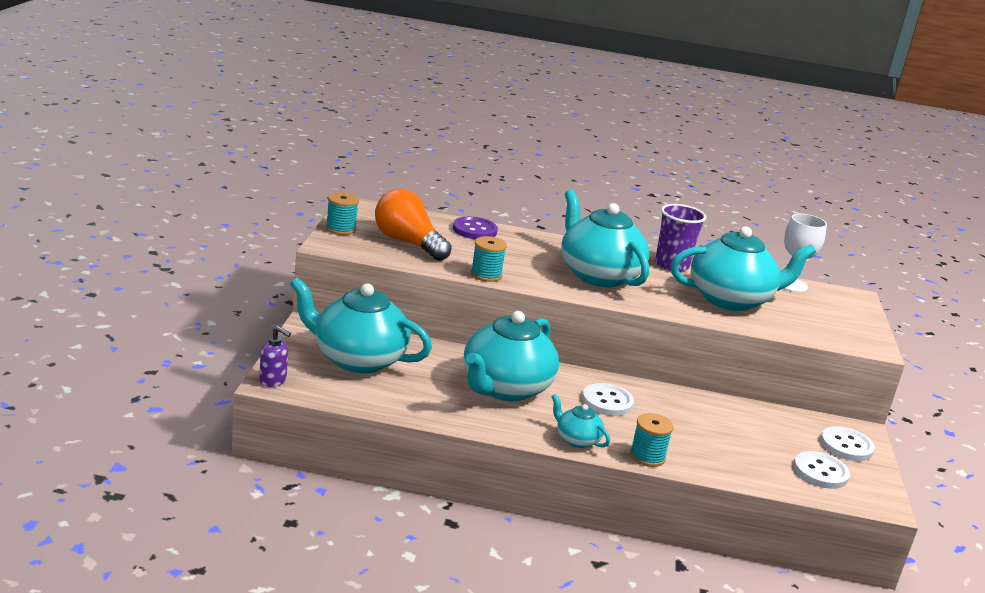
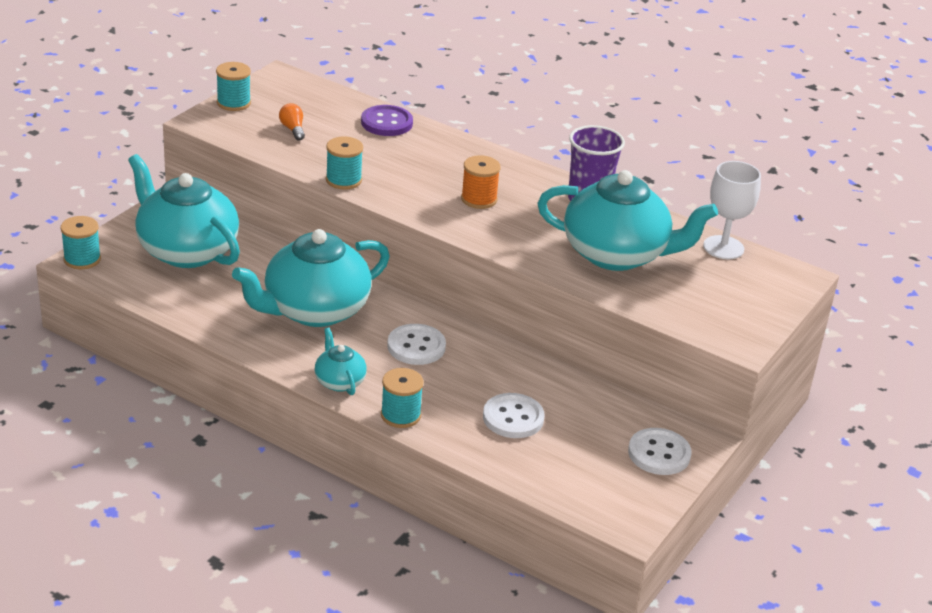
camera: 25 degrees right, 10 degrees up
purple soap dispenser [259,326,291,387] -> turquoise spool [61,216,101,269]
orange light bulb [375,189,452,261] -> orange light bulb [279,103,305,141], size x0.42
turquoise teapot [561,190,649,287] -> orange spool [461,155,501,209]
white button [794,451,850,489] -> white button moved to [483,393,545,438]

